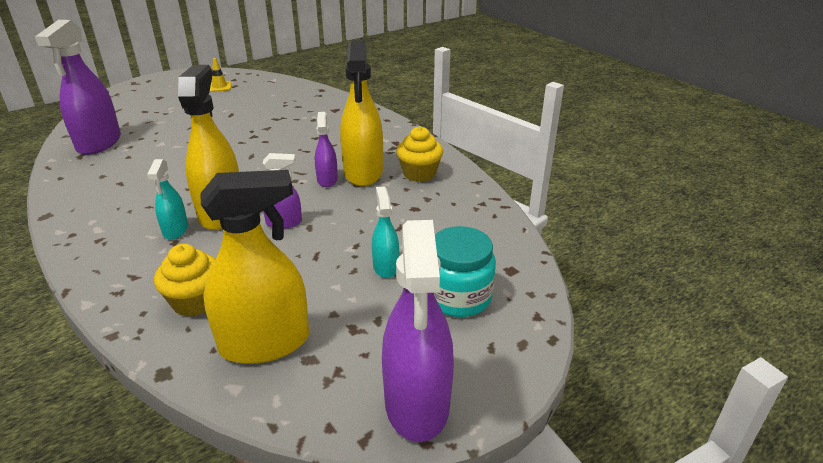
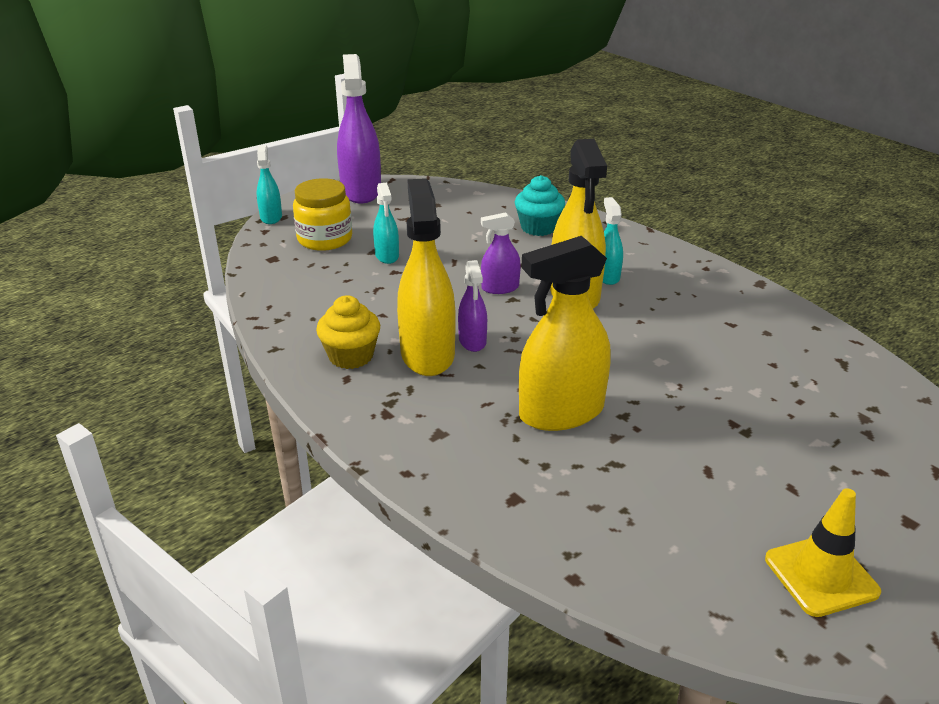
camera: 175 degrees right, 0 degrees up
purple spray bottle [35,20,121,155] -> none
yellow cupcake [154,244,215,317] -> turquoise cupcake [515,175,565,236]
yellow spray bottle [200,170,309,364] -> yellow spray bottle moved to [519,236,611,431]
yellow traffic cone [210,58,231,92] -> yellow traffic cone [765,488,881,617], size x1.63
turquoise jar [434,226,496,317] -> yellow jar [293,178,352,251]
none -> turquoise spray bottle [256,145,282,224]

